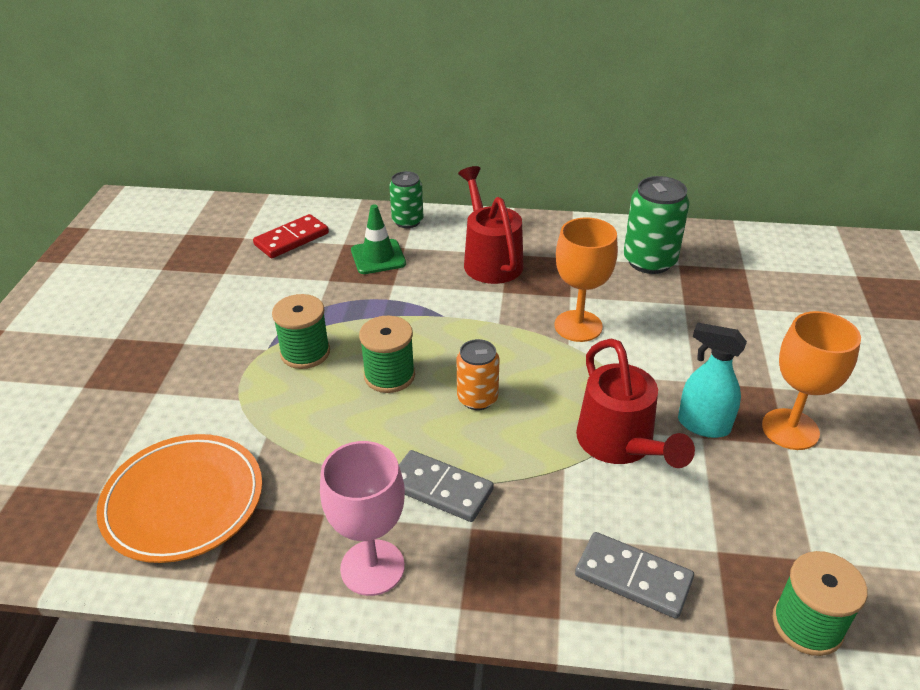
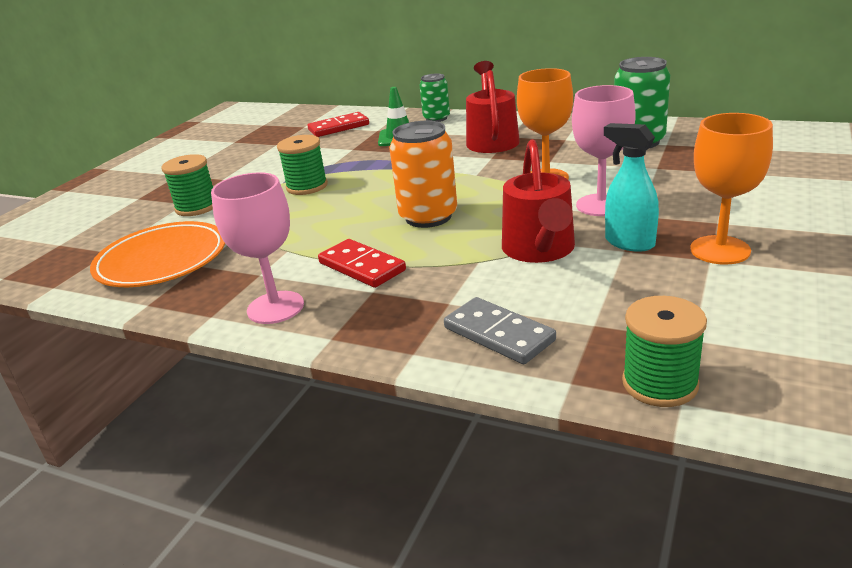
camera: 20 degrees right, 10 degrees down
green spool [359,315,415,393] -> green spool moved to [162,154,213,216]
grey domino [399,450,494,522] -> red domino [318,239,406,288]
orange can [457,339,499,410] -> orange can [389,121,457,228], size x1.59
none -> pink goblet [572,85,636,216]

